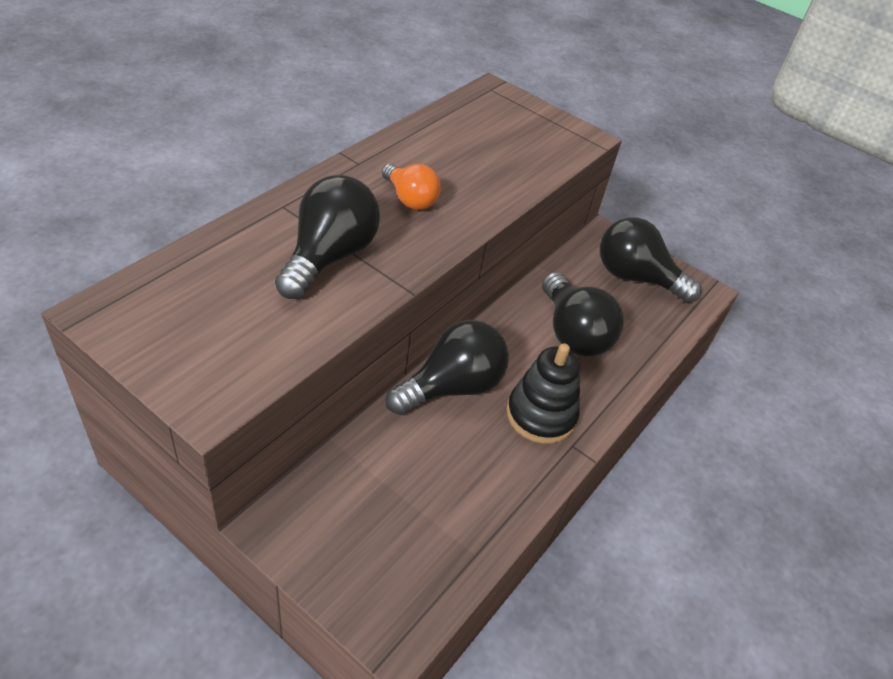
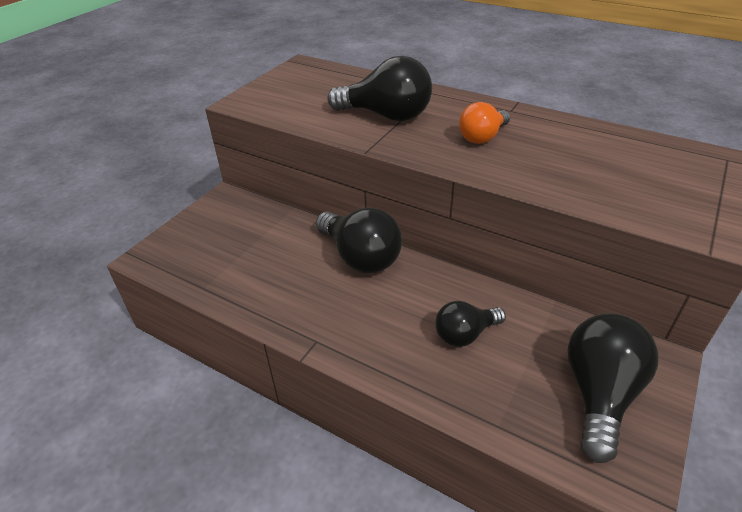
camera: 90 degrees right, 5 degrees down
black stacking toy [506,343,580,444] -> none
black light bulb [542,272,624,357] -> black light bulb [435,301,506,347], size x0.61

